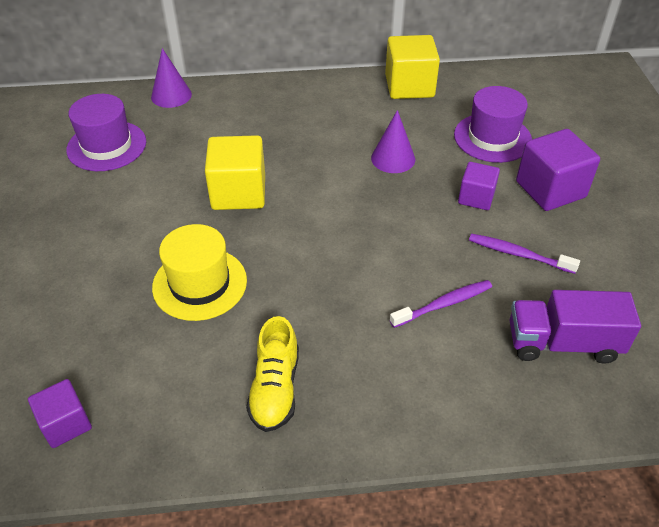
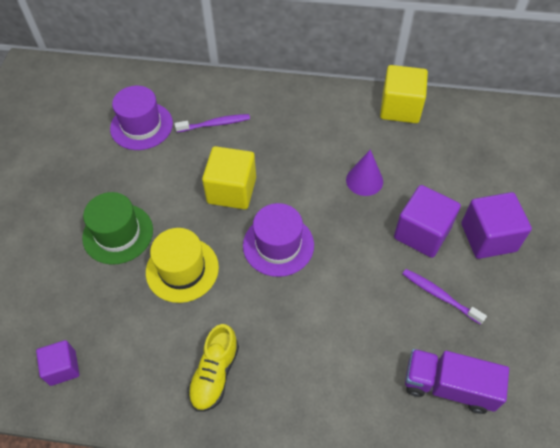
camera: 15 degrees right, 10 degrees up
purple cone [151,48,192,108] -> none
purple toothbrush [390,280,492,328] -> purple toothbrush moved to [175,114,250,132]
purple hat [454,86,532,163] -> purple hat moved to [243,203,314,277]
purple cube [458,162,500,210] -> purple cube [394,185,461,258], size x1.66
none -> green hat [82,192,153,265]

